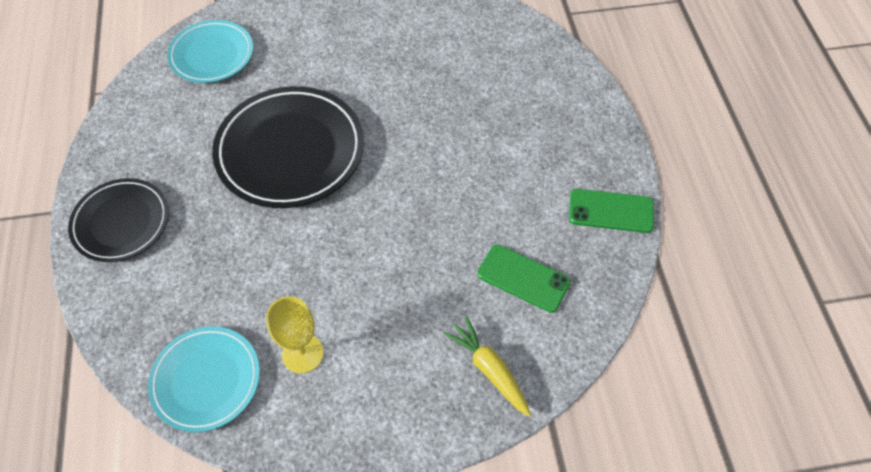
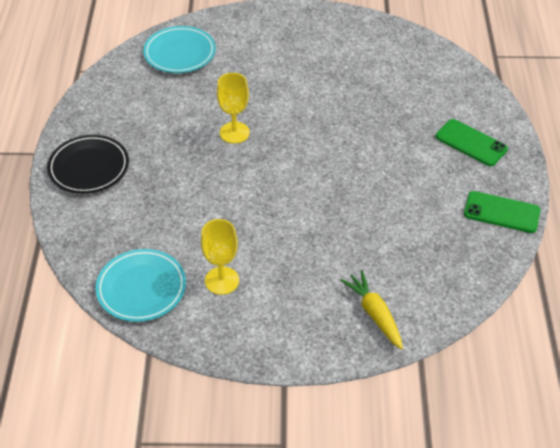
camera: 10 degrees right, 10 degrees down
black plate [212,86,364,208] -> yellow goblet [217,73,250,144]
green phone [477,244,571,313] -> green phone moved to [436,119,508,166]

